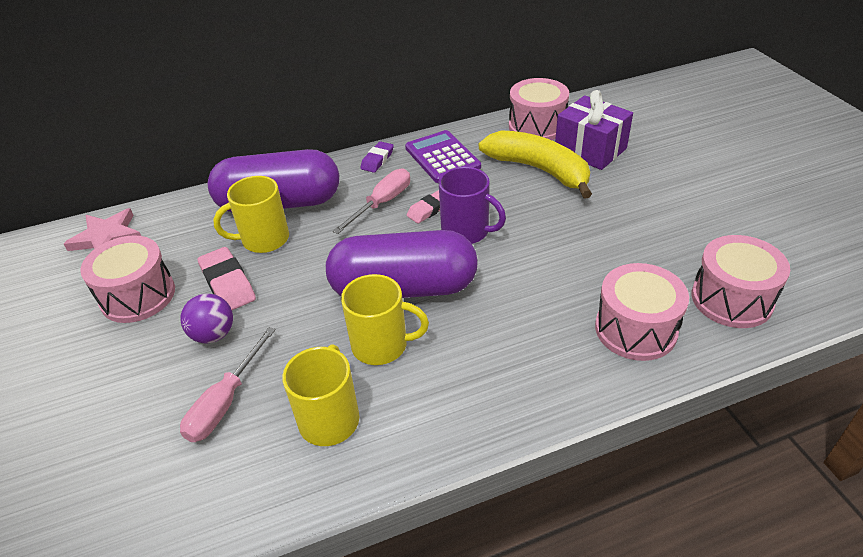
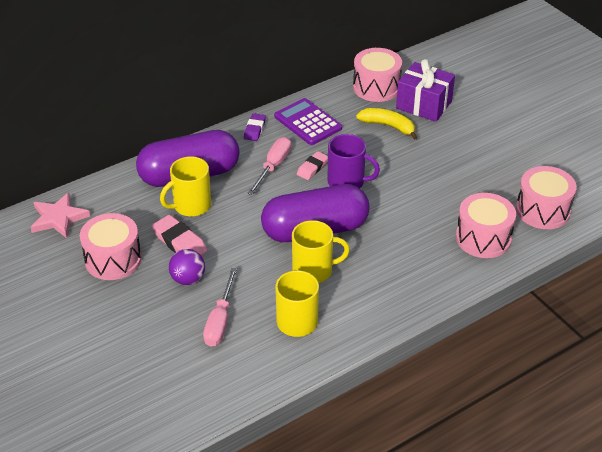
camera: 15 degrees left, 0 degrees up
yellow banana [479,130,592,199] -> yellow banana [356,108,418,140], size x0.63

